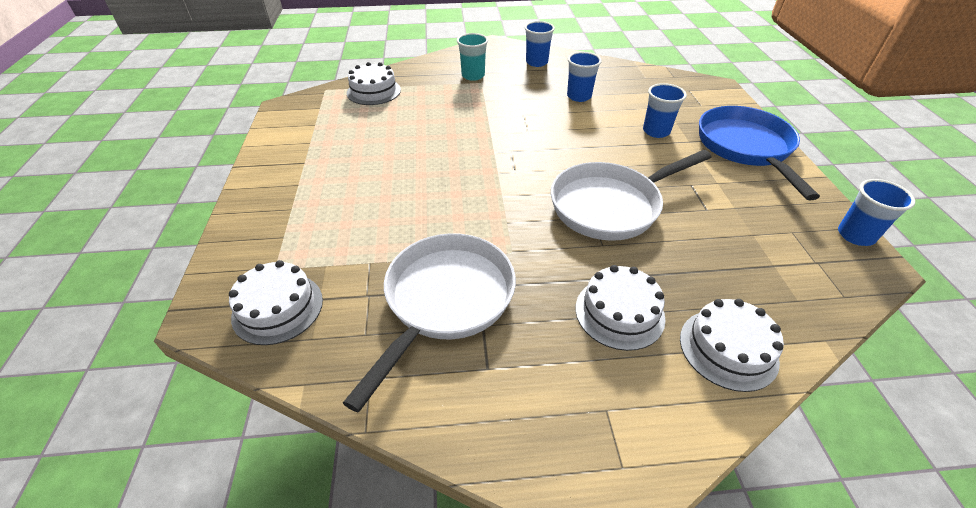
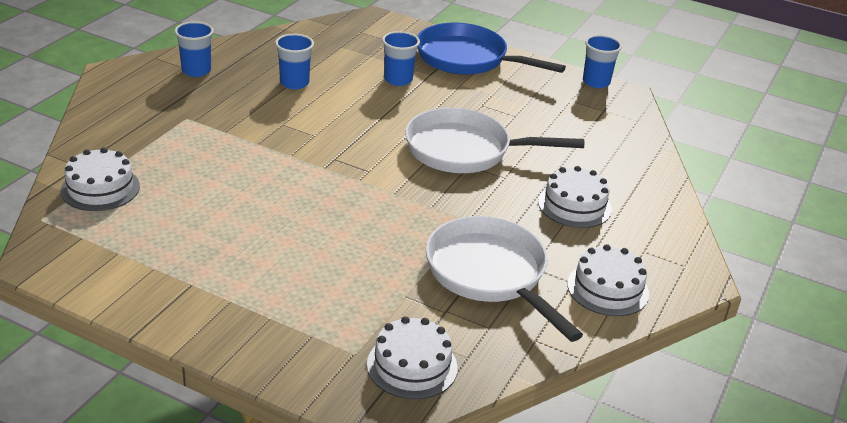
camera: 60 degrees left, 10 degrees down
turquoise cup [457,33,488,81] -> none
white pan [551,150,711,241] -> white pan turned 90 degrees clockwise [405,108,584,173]
white cake [680,299,784,392] -> white cake moved to [567,244,649,316]

